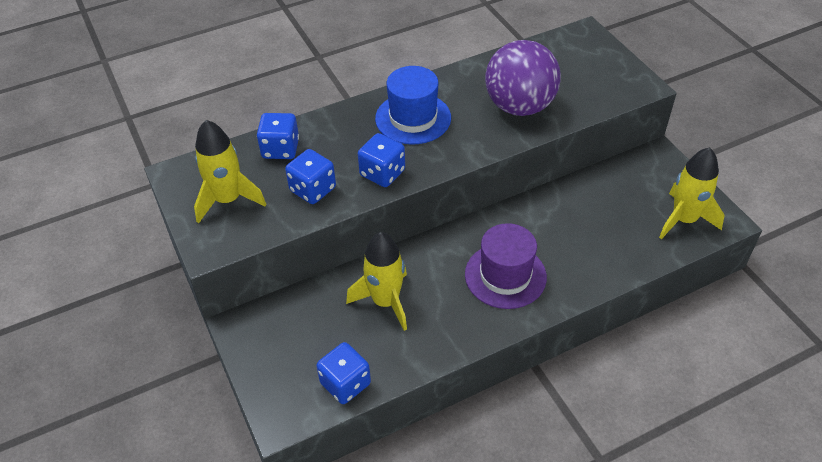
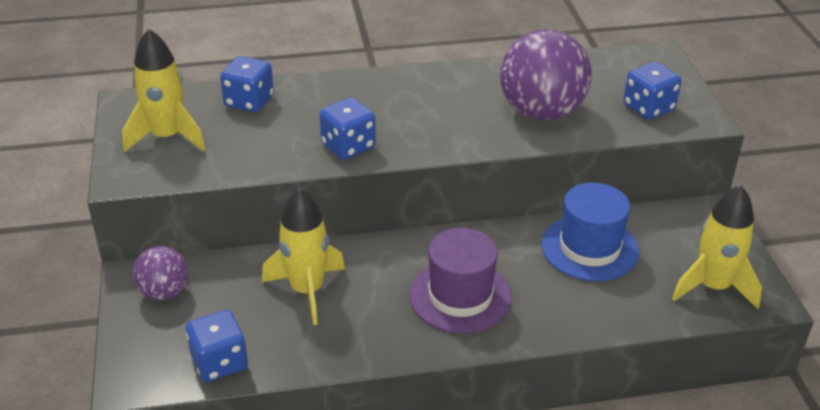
camera: 15 degrees right, 10 degrees down
blue dice [285,149,336,204] -> blue dice moved to [623,62,682,120]
blue hat [375,66,451,144] -> blue hat moved to [542,183,639,281]
none -> purple ball [133,246,188,300]

